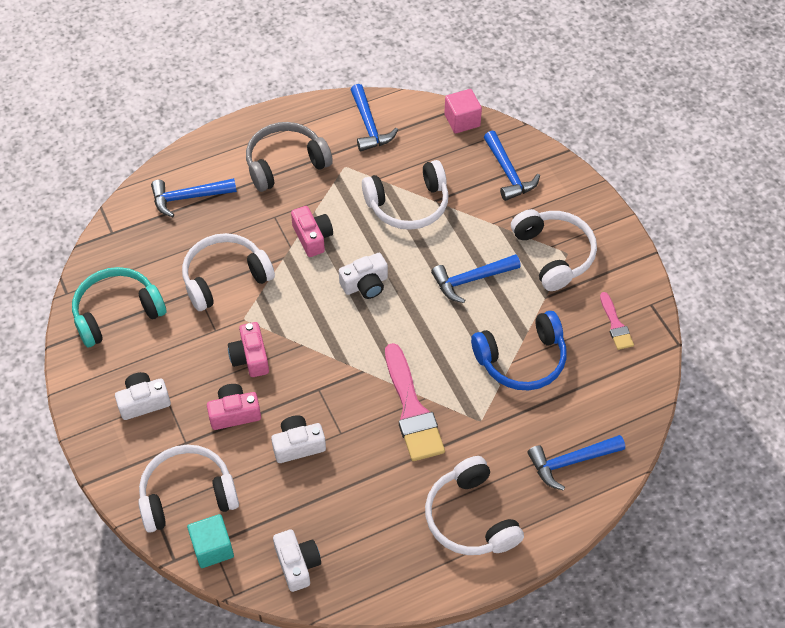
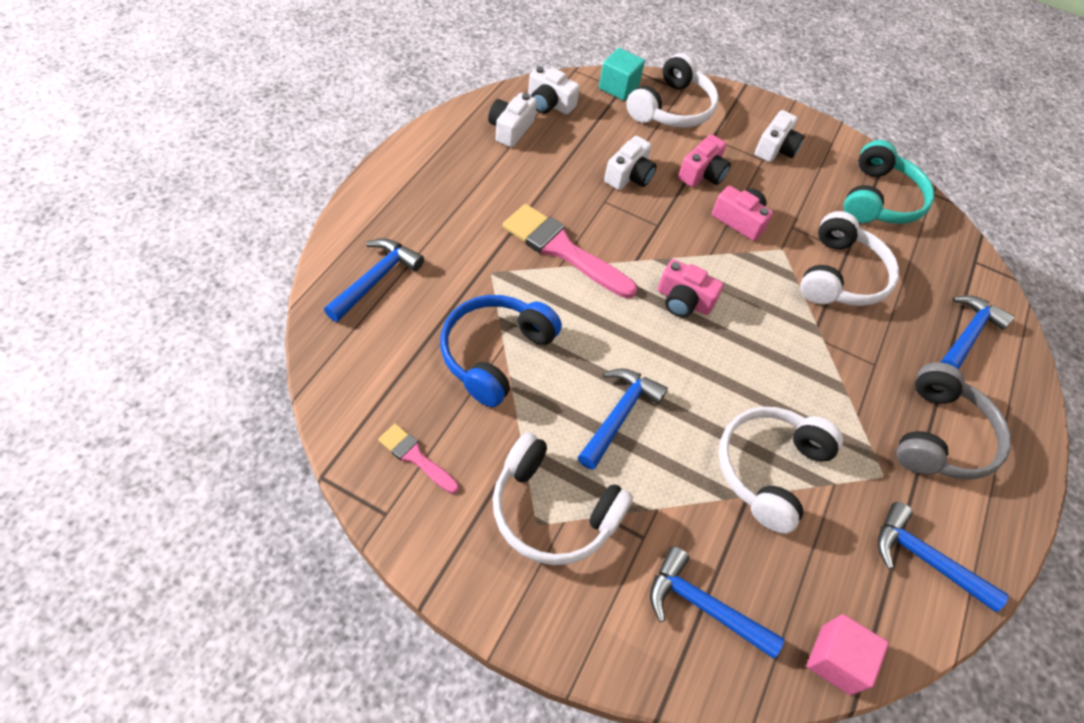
camera: 135 degrees right, 0 degrees up
pink camera [291,206,333,257] -> pink camera moved to [658,259,724,317]
white camera [339,253,388,299] -> white camera moved to [488,93,537,147]
white headphones [425,456,524,555] -> none

